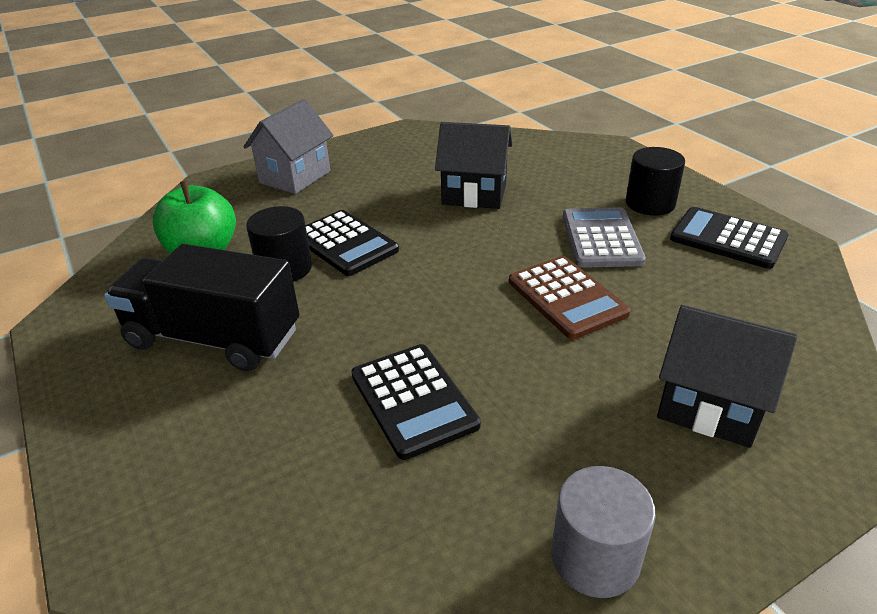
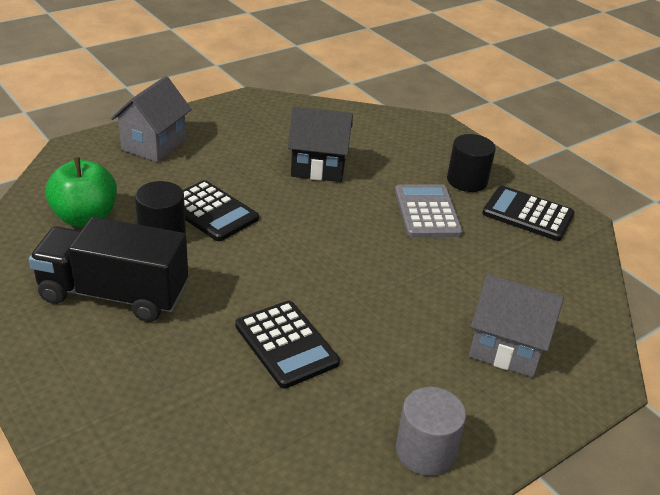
camera: 10 degrees left, 0 degrees up
brown calculator [509,256,631,340] -> none
black house [657,305,798,448] -> grey house [469,274,564,377]

